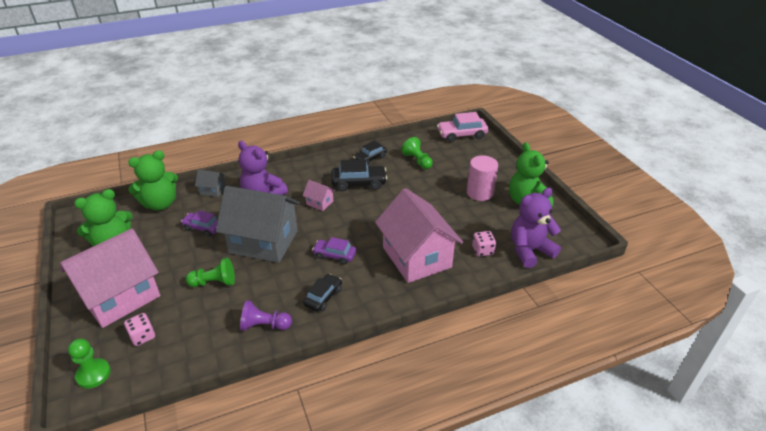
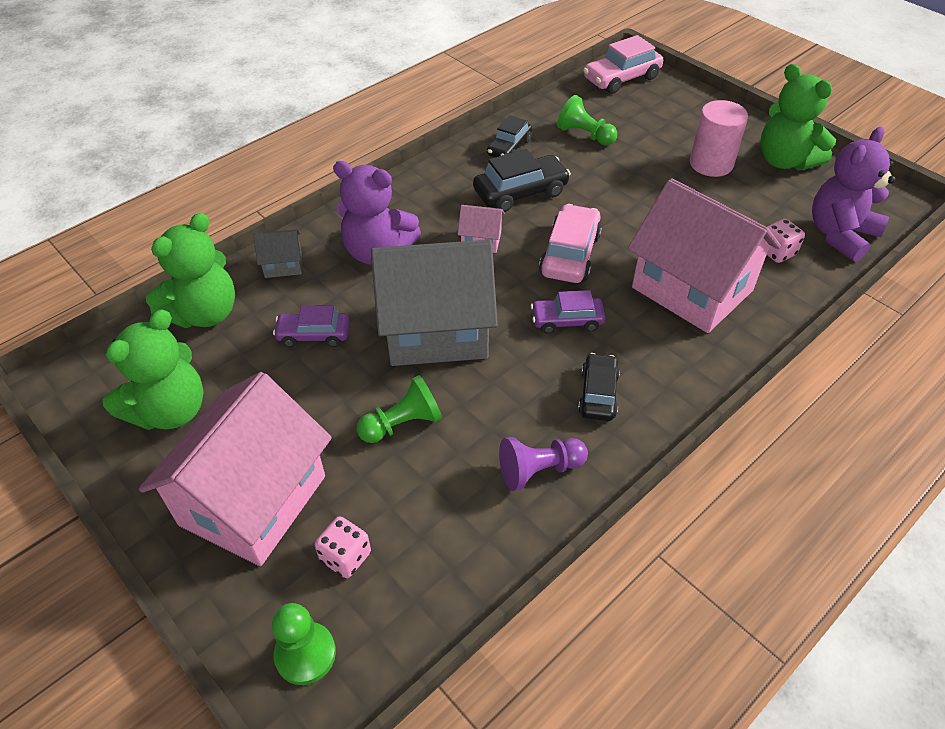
camera: 20 degrees left, 10 degrees up
none -> pink car [539,204,602,283]

